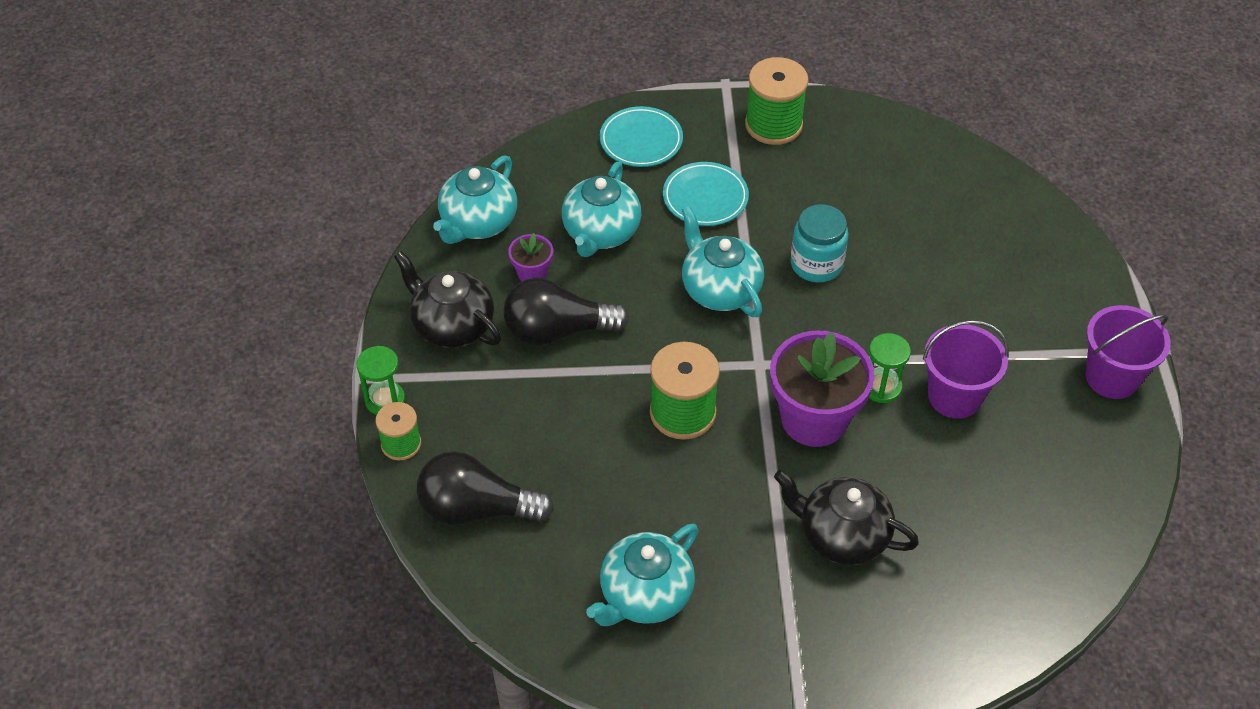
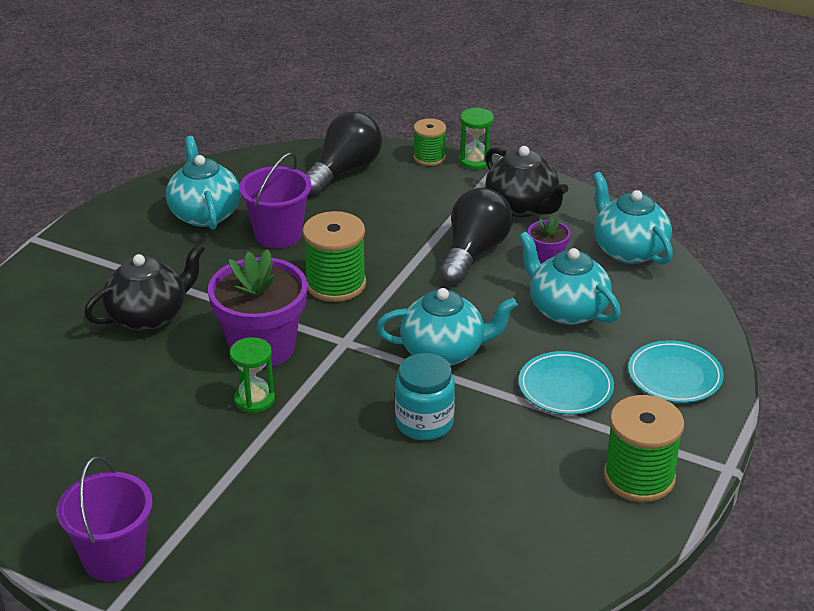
camera: 120 degrees right, 15 degrees down
black teapot [394,251,501,348] -> black teapot turned 75 degrees clockwise [485,146,569,217]
purple bucket [923,320,1009,419] -> purple bucket moved to [239,152,311,248]

